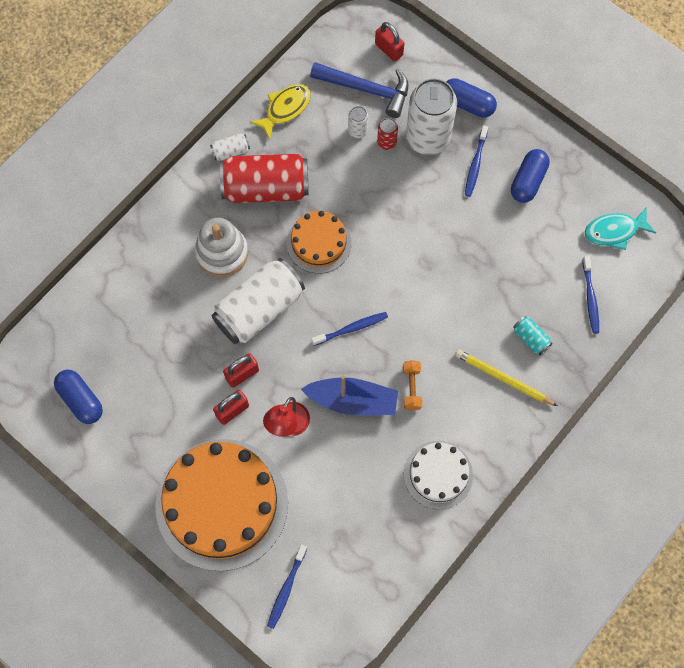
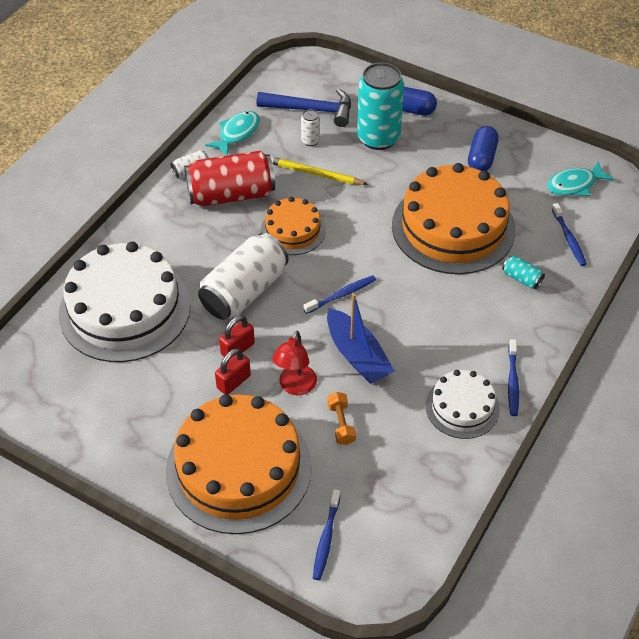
camera: 10 degrees left, 20 degrees down
blue capsule [54,370,103,424] -> none
white stacking toy [195,218,248,277] -> none
yellow fish [250,84,311,140] -> turquoise fish [205,111,260,156]
blue boat [301,375,398,415] -> blue boat turned 60 degrees clockwise [327,294,394,384]
red padlock [375,22,404,62] -> none
red can [377,118,398,150] -> none
orange dumbbell [403,360,422,410] -> orange dumbbell moved to [327,392,356,445]
white can [406,78,457,155] -> turquoise can [357,62,404,150]
yellow pencil [455,349,557,406] -> yellow pencil moved to [270,156,368,185]
blue toothbrush [465,125,488,197] -> blue toothbrush moved to [508,339,519,416]
none -> white cake [59,242,191,362]
none -> orange cake [392,163,516,274]

